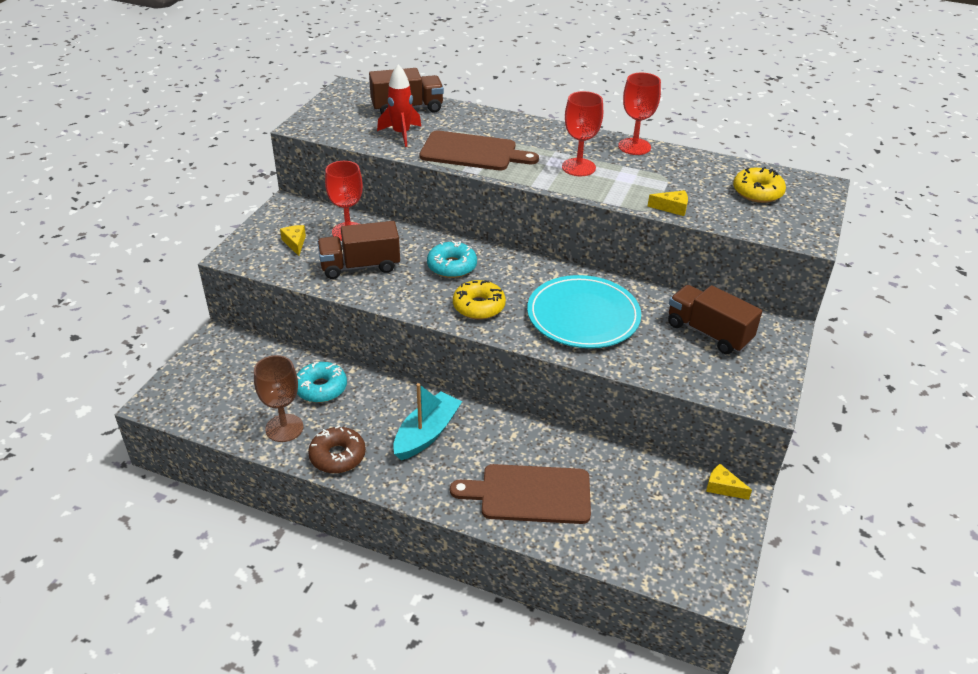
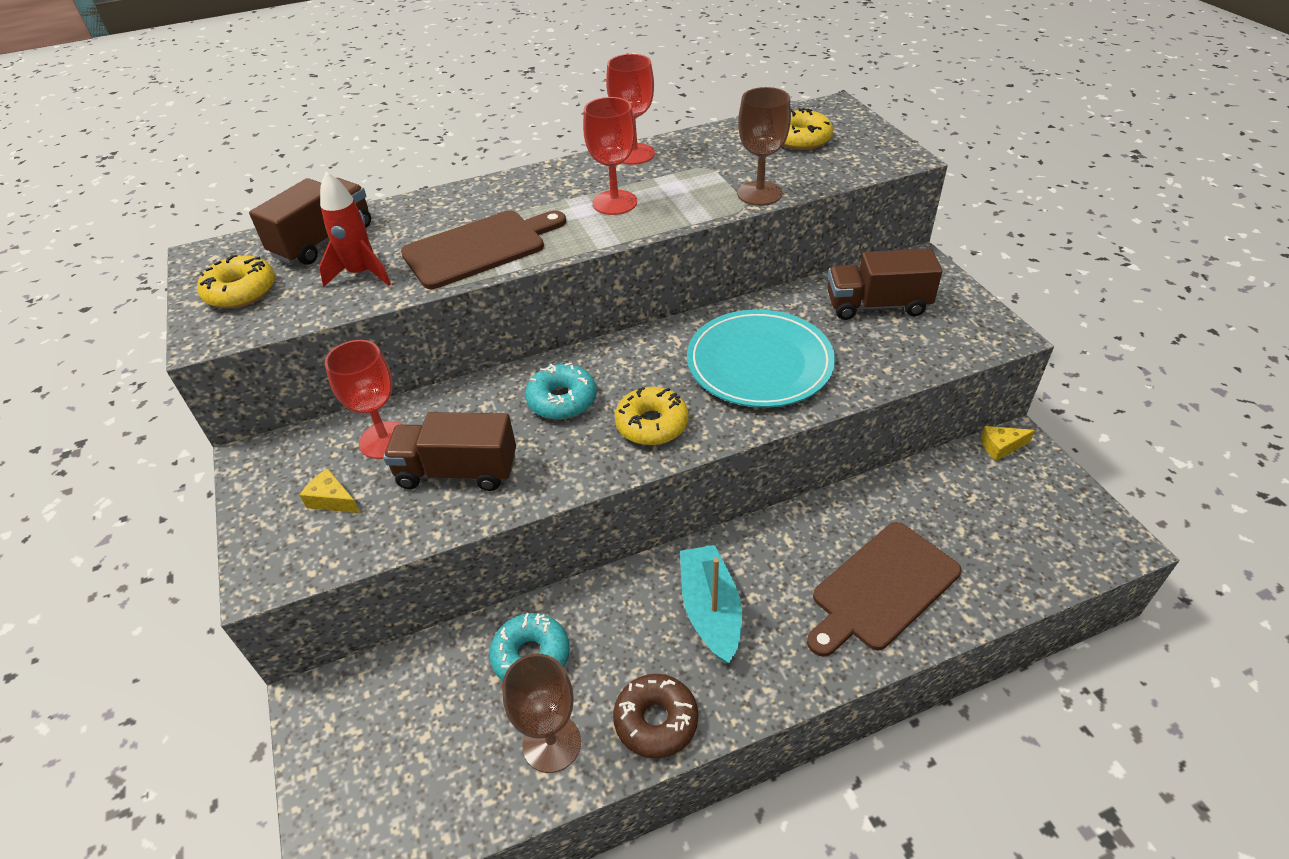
camera: 40 degrees left, 5 degrees up
brown truck [317,221,400,279] -> brown truck turned 60 degrees clockwise [383,412,516,491]
yellow cheese [647,190,688,216] -> brown goblet [737,87,791,206]
none -> yellow donut [197,255,275,309]

